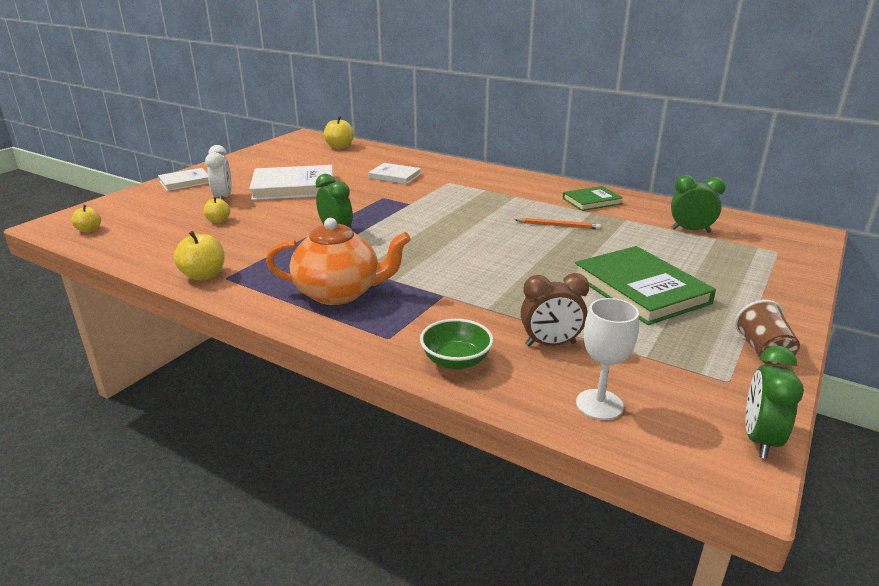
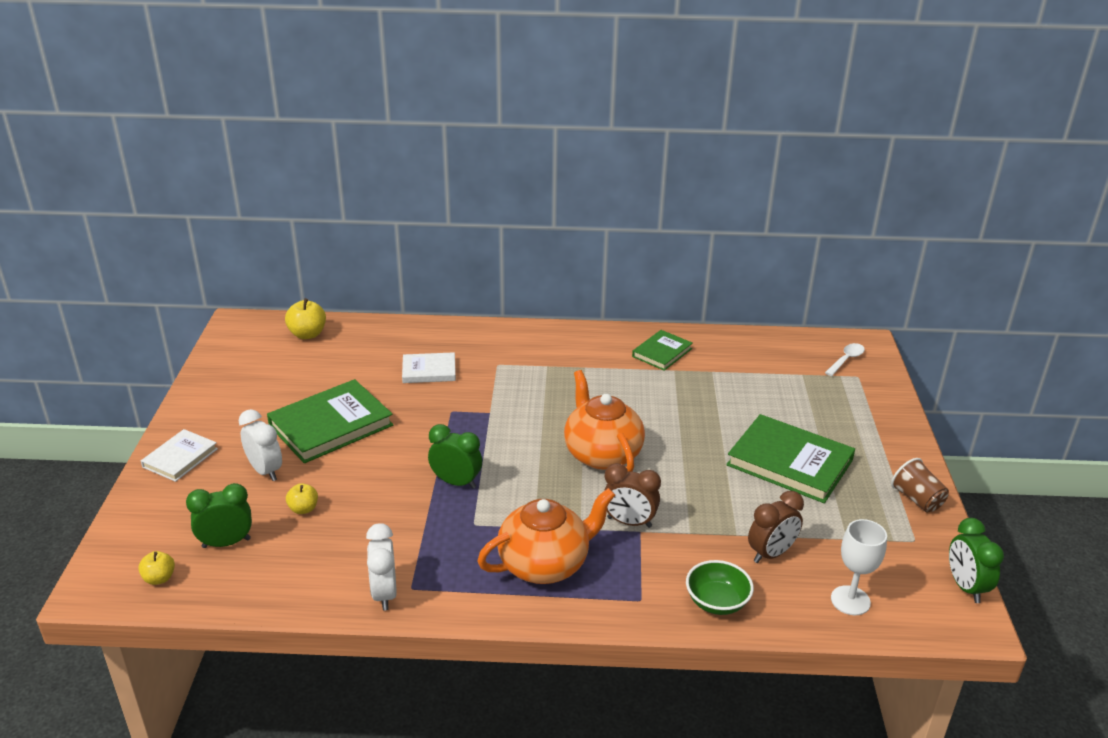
camera: 30 degrees left, 5 degrees up
yellow apple [174,231,225,281] -> white clock [366,523,397,610]
white book [249,165,333,200] -> green book [267,379,394,463]
orange pencil [515,218,601,229] -> none
green clock [671,175,726,233] -> green clock moved to [186,483,252,548]
none -> orange teapot [564,370,645,472]
none -> brown clock [604,463,661,528]
none -> white spoon [825,343,865,376]

